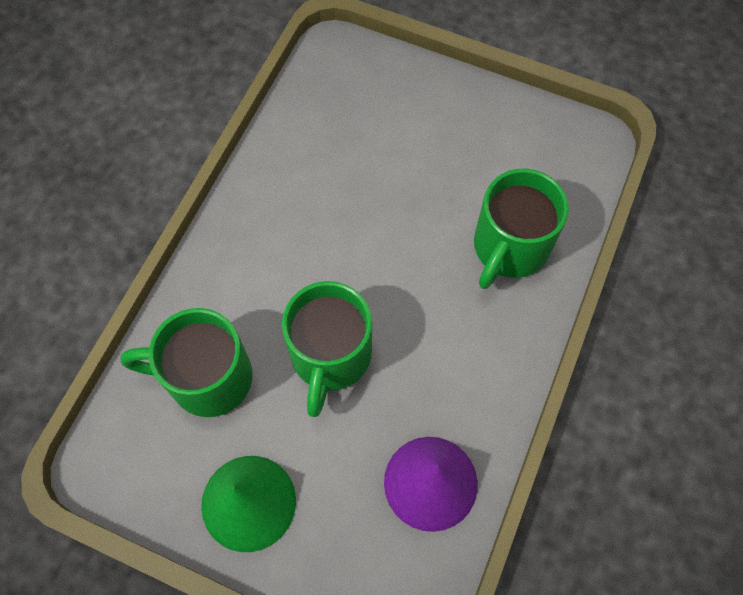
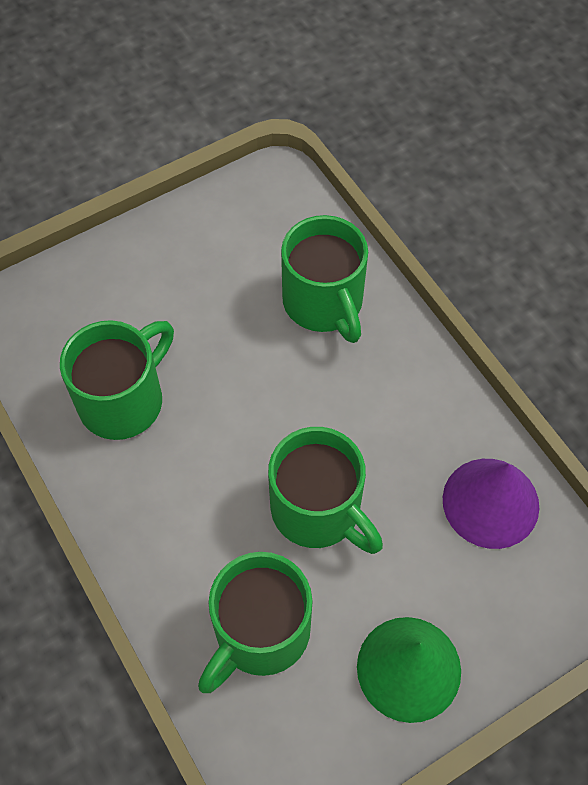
camera: 55 degrees left, 5 degrees down
none -> green mug [60,320,174,440]

